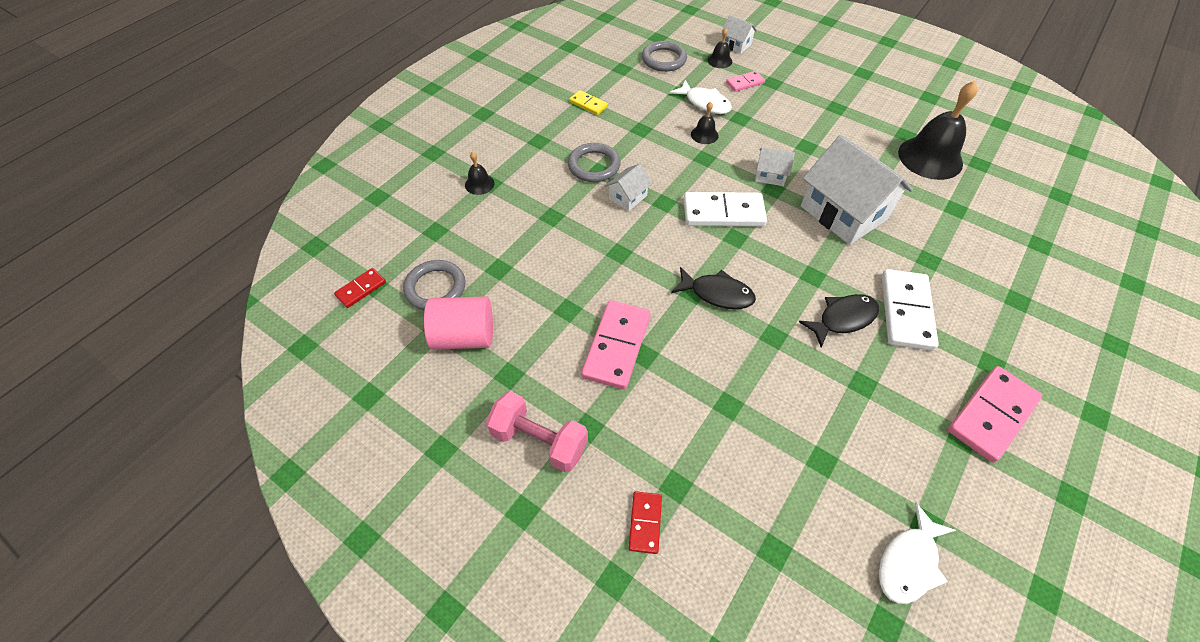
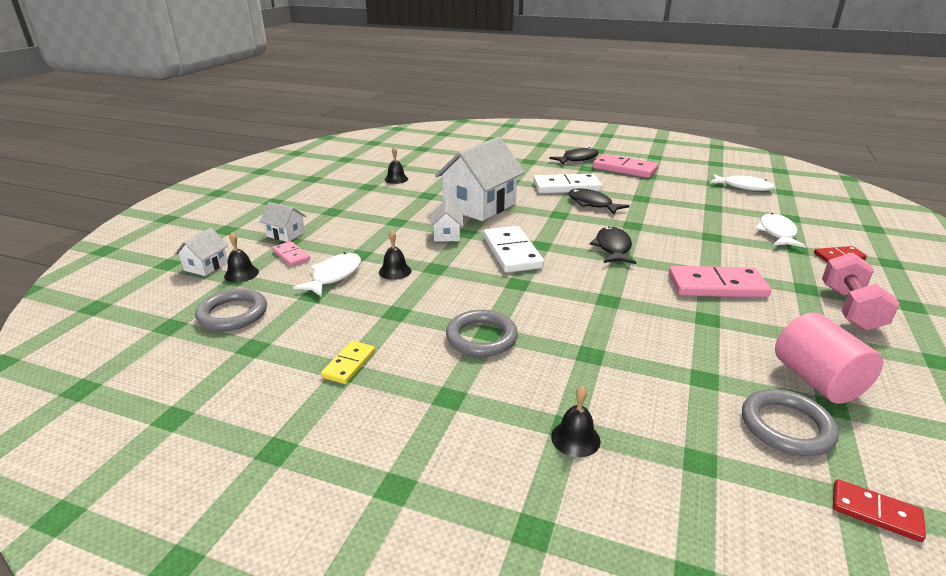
camera: 105 degrees left, 25 degrees down
white house [605,164,652,211] -> white house moved to [260,202,306,242]
black bell [898,81,977,180] -> black bell [384,147,408,184], size x0.46
none -> black fish [549,147,599,165]
none -> white fish [755,213,806,248]

